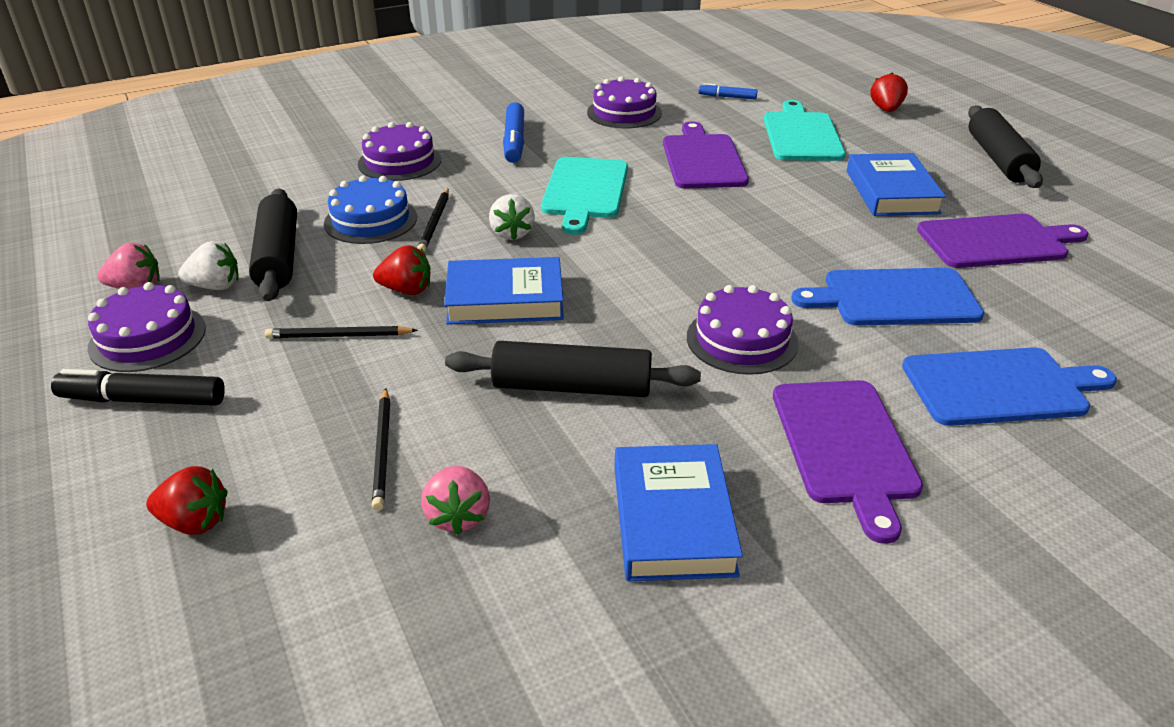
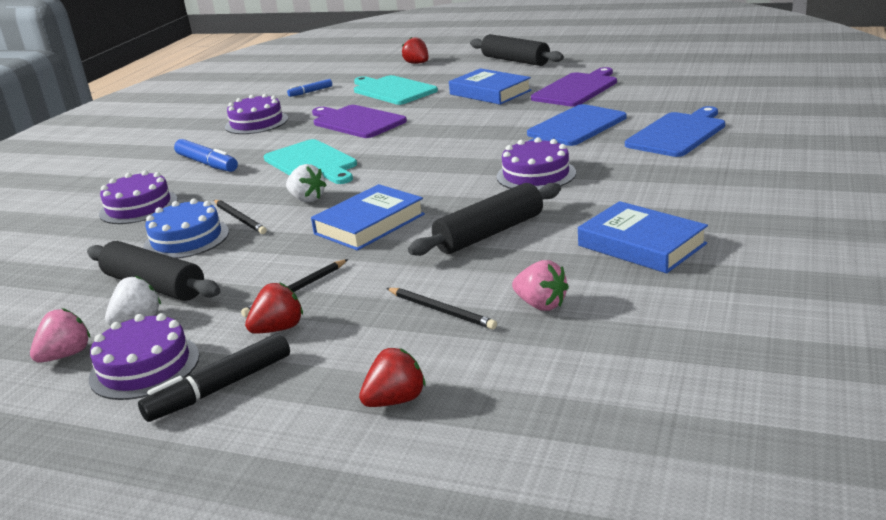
camera: 40 degrees left, 10 degrees down
red strawberry [373,245,431,295] -> red strawberry moved to [245,282,303,333]
purple cutting board [773,380,923,544] -> none

